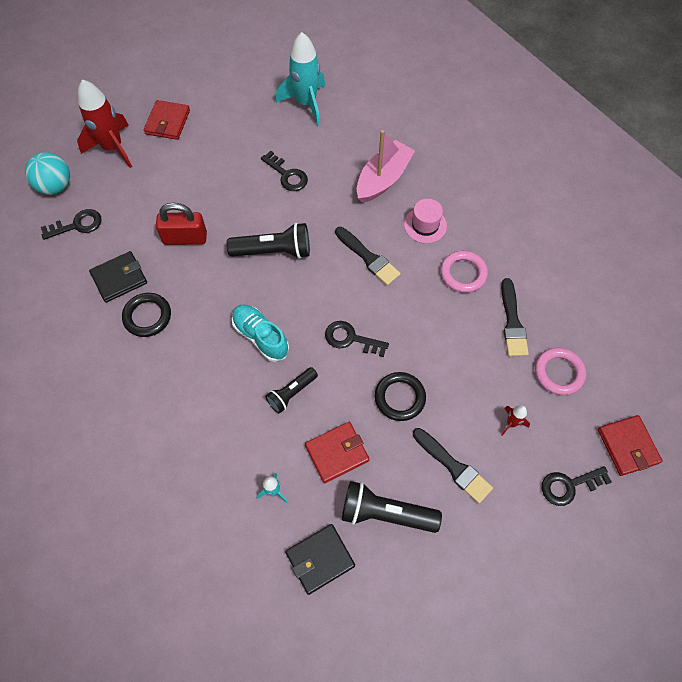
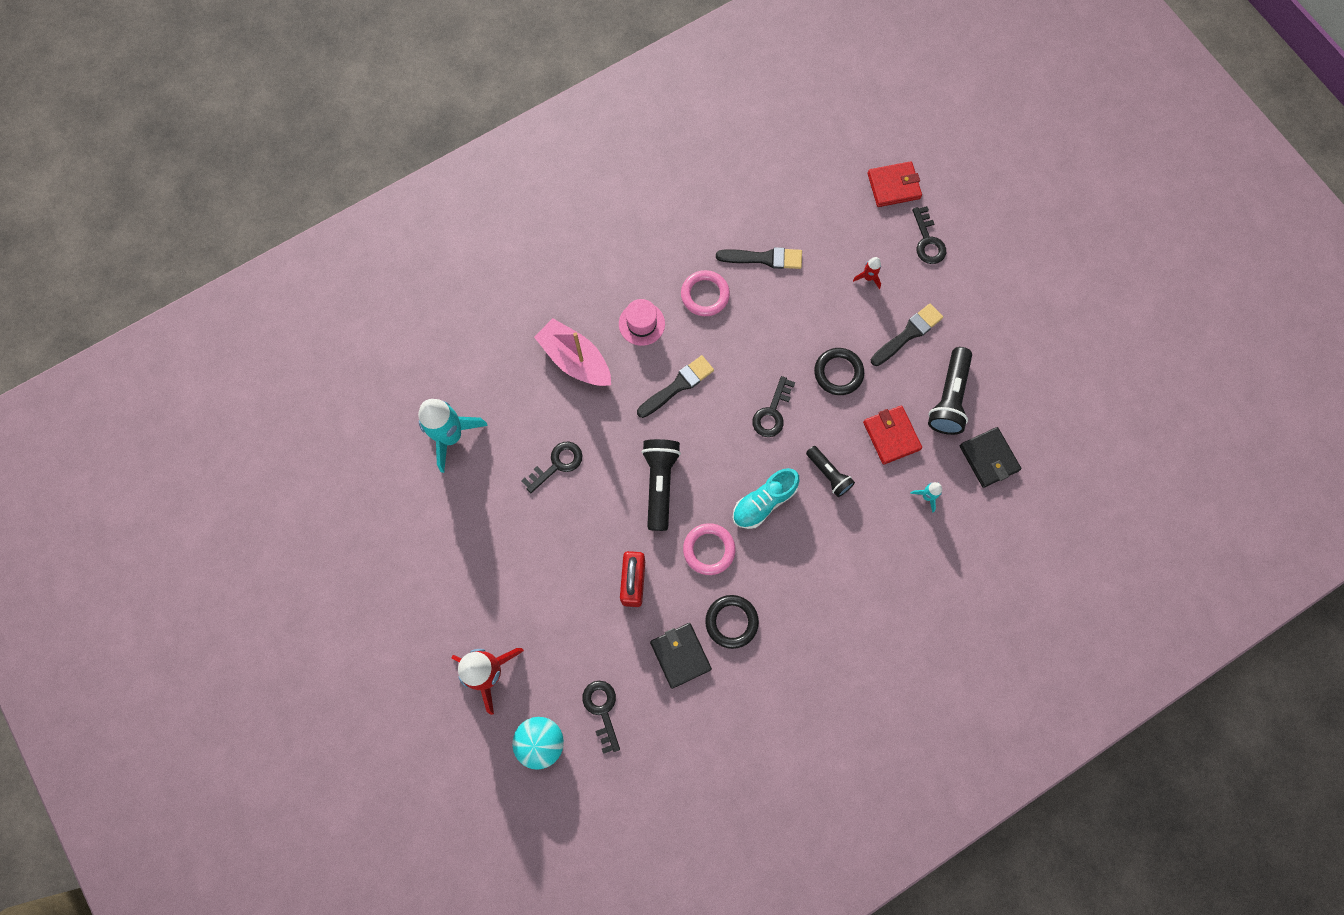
camera: 85 degrees left, 10 degrees up
red wallet [144,100,190,140] -> none
pink ring [535,348,586,395] -> pink ring moved to [683,523,735,575]

